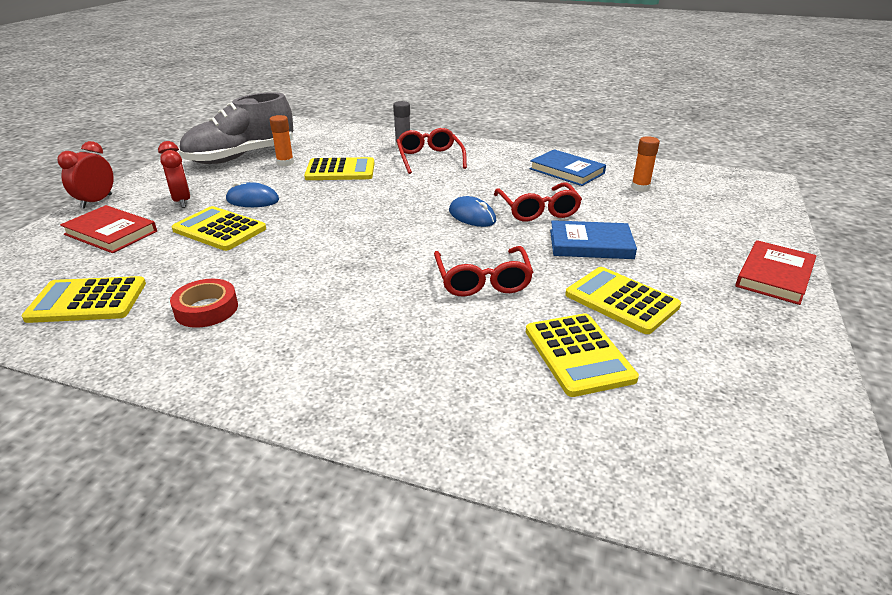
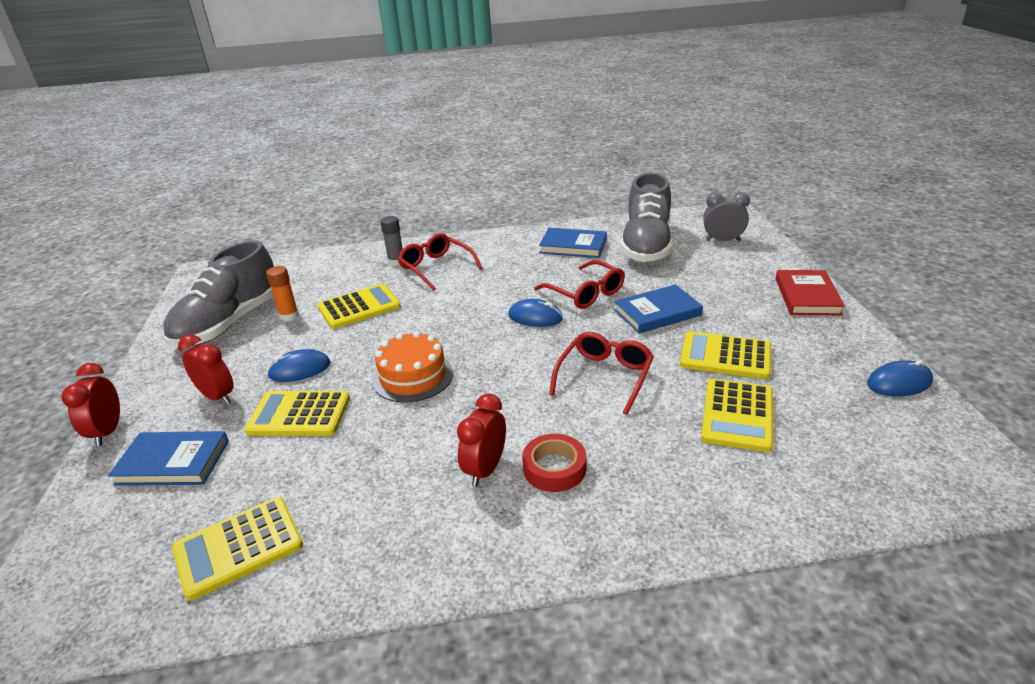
camera: 25 degrees left, 0 degrees up
red book [60,205,157,253] -> blue book [108,431,229,486]
red tape [170,279,238,328] -> red tape moved to [522,434,586,492]
red glasses [434,246,533,297] -> red glasses turned 120 degrees counterclockwise [549,332,654,415]
yellow calculator [526,313,639,397] -> yellow calculator turned 60 degrees clockwise [701,379,773,452]
orange glue stick [631,136,660,192] -> grey shoe [620,173,673,262]
none -> orange cake [372,331,453,403]
none -> red clock [457,394,506,487]
none -> grey clock [703,192,750,241]
none -> blue mouse [867,360,933,397]

